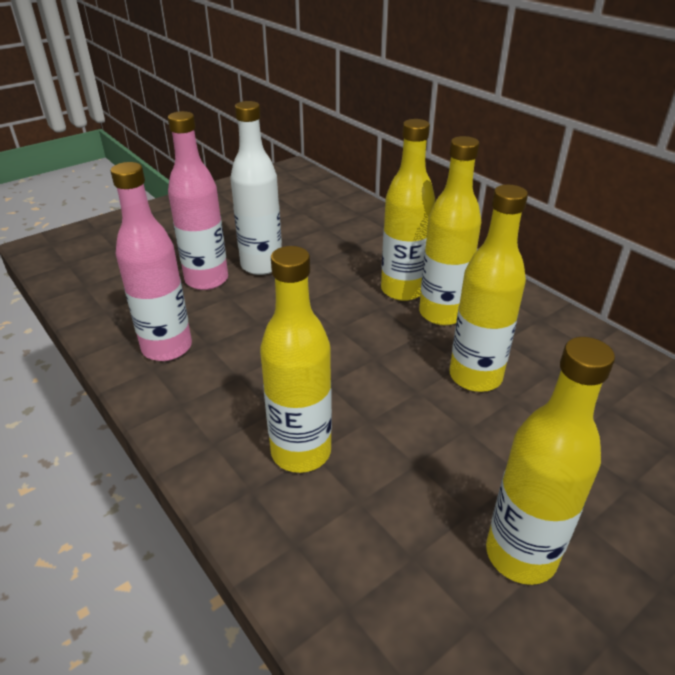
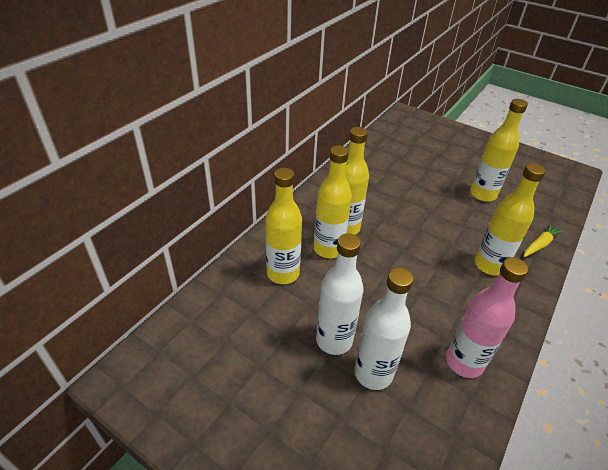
camera: 110 degrees left, 5 degrees up
pink bottle [168,111,228,290] -> white bottle [354,268,413,390]
yellow bottle [450,185,528,392] -> yellow bottle moved to [265,168,302,284]
none -> yellow carrot [523,223,564,257]

